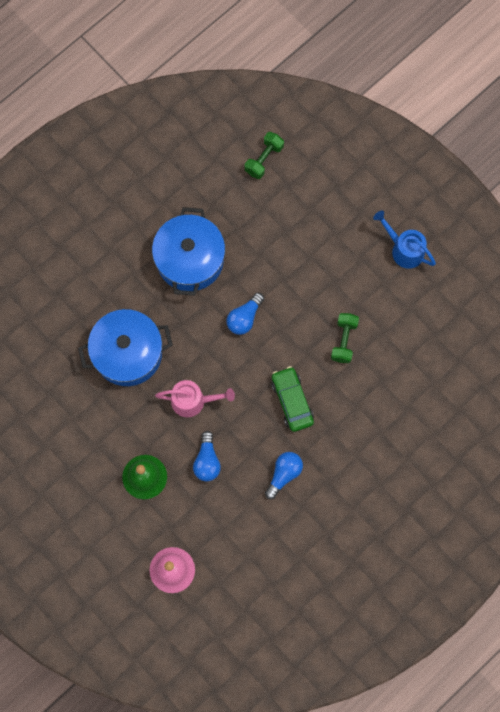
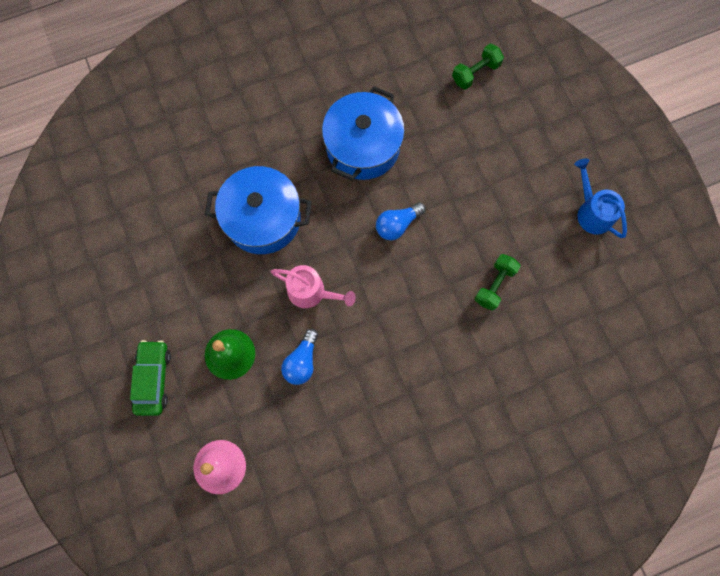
camera: 20 degrees right, 0 degrees up
blue light bulb [265,452,303,499] -> none
green car [271,366,314,432] -> green car moved to [130,340,171,416]

